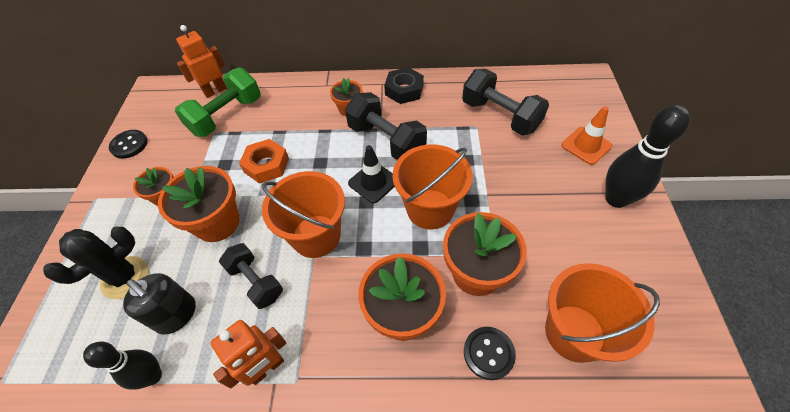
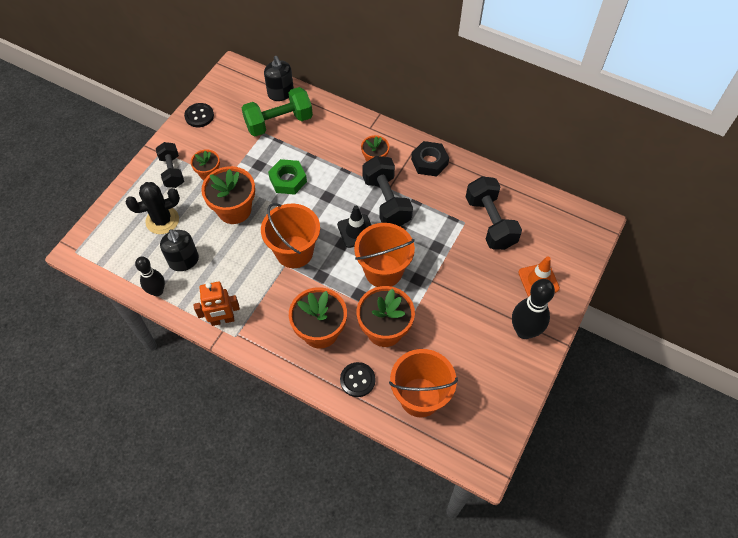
camera: 25 degrees right, 5 degrees up
orange robot [176,25,227,98] -> black soap dispenser [264,56,294,101]
black dumbbell [219,243,283,309] -> black dumbbell moved to [156,142,184,188]
orange nut [239,139,289,184] -> green nut [268,159,307,195]

